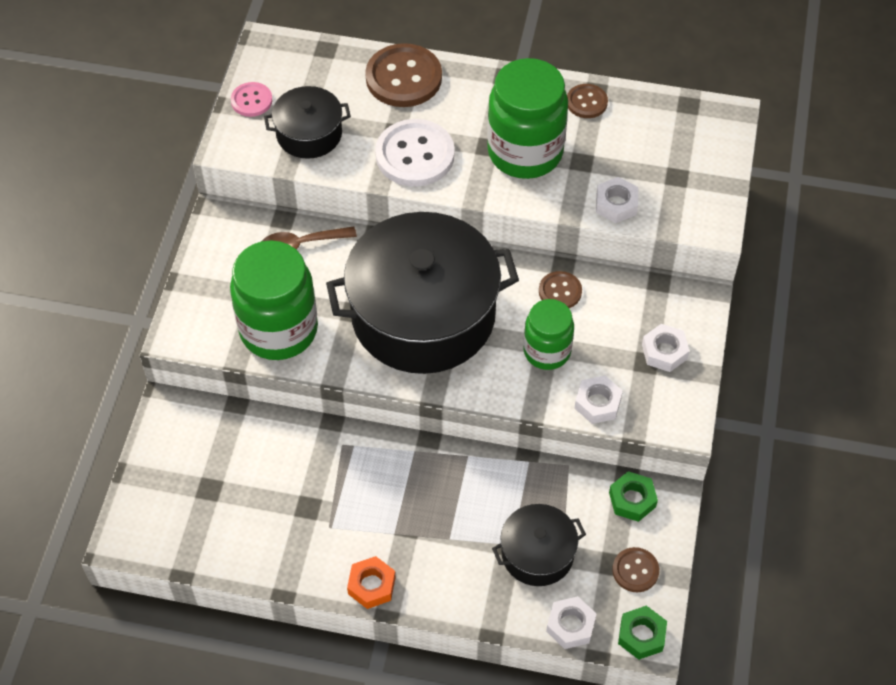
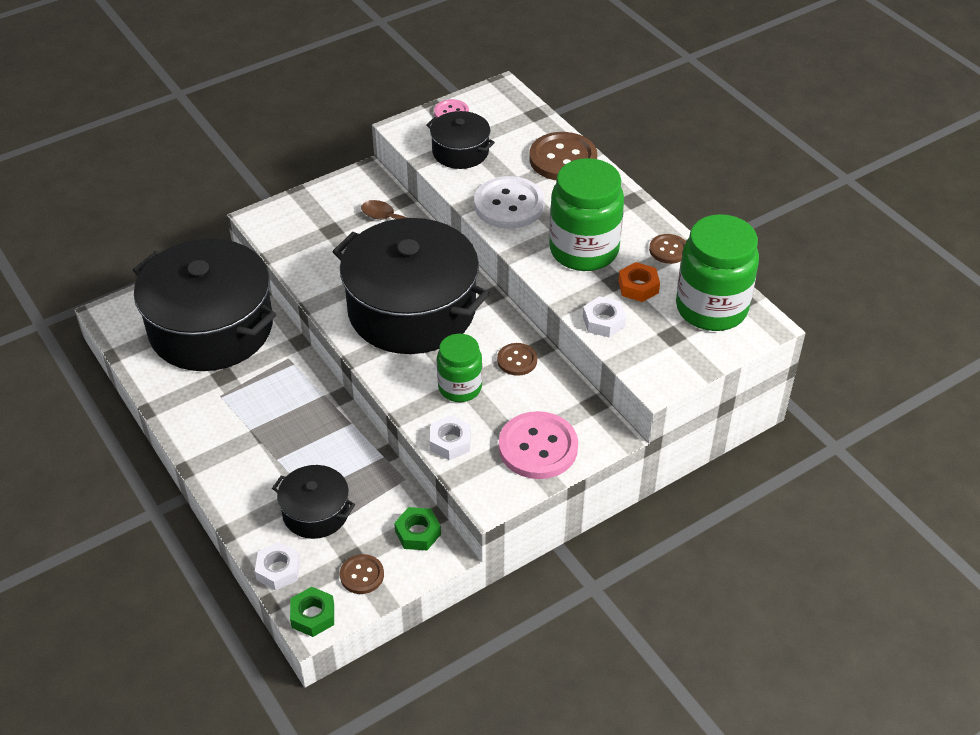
camera: 45 degrees right, 10 degrees down
green jar [230,240,318,360] -> green jar moved to [676,214,759,331]
orange nut [347,556,396,609] -> orange nut moved to [618,262,660,302]
white nut [642,324,689,372] -> pink button [499,411,578,479]
none -> black pot [133,239,277,371]

